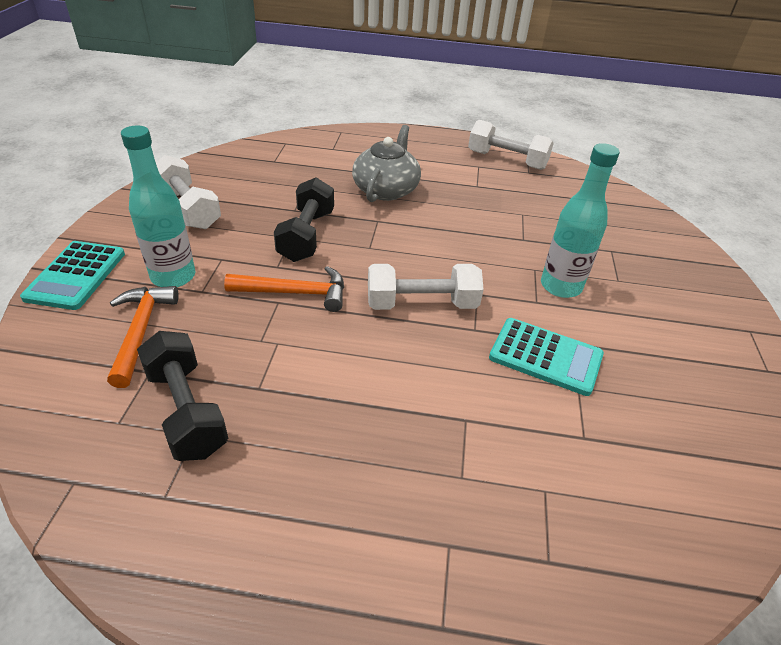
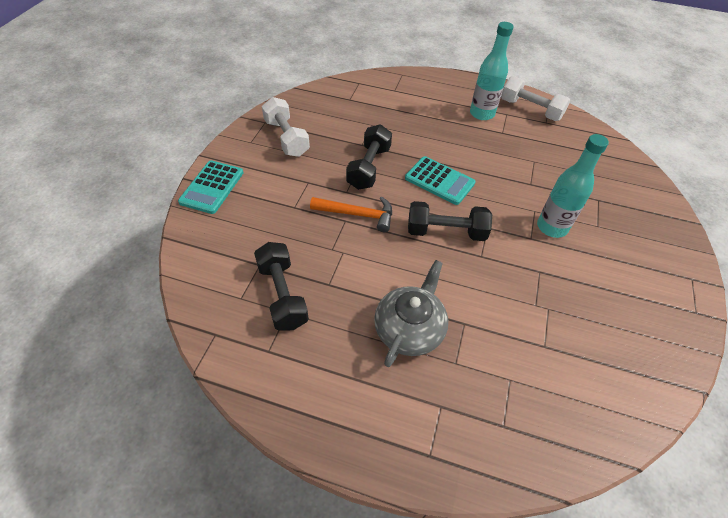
camera: 10 degrees right, 10 degrees up
orange hammer [107,286,179,388] -> none
turquoise bottle [121,125,195,287] -> turquoise bottle moved to [470,22,514,120]
grey teapot [352,125,421,202] -> grey teapot moved to [374,260,448,367]
white dumbbell [368,264,484,310] -> black dumbbell [408,201,492,241]
turquoise calculator [489,318,604,396] -> turquoise calculator moved to [405,156,476,205]

